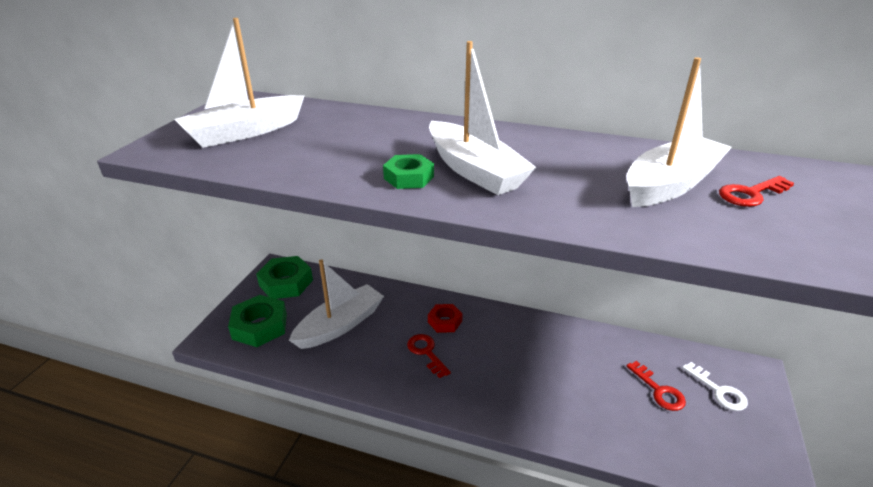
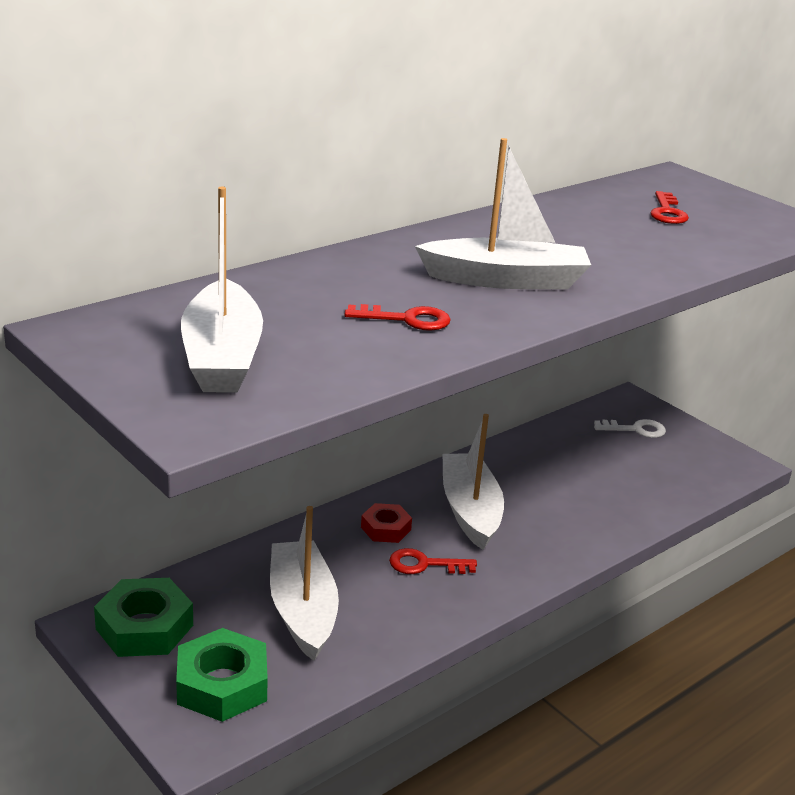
camera: 60 degrees left, 5 degrees down
green nut [383,154,434,189] -> none
white boat [626,57,732,207] -> white boat moved to [442,414,504,550]
red key [627,361,686,411] -> red key moved to [344,304,451,331]

